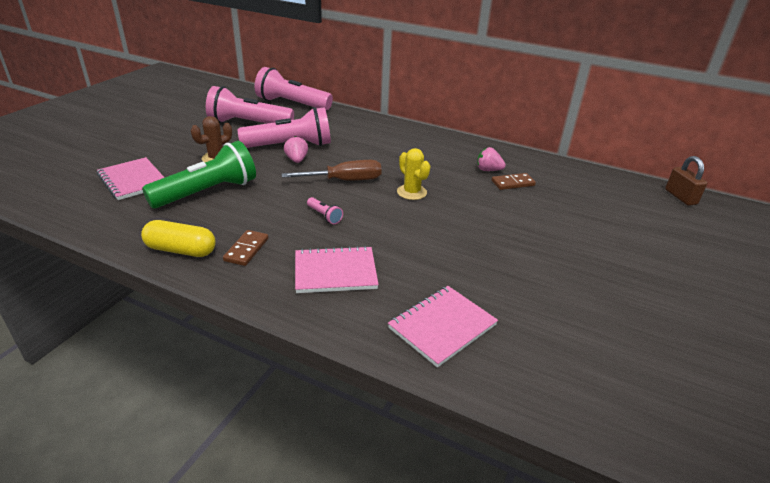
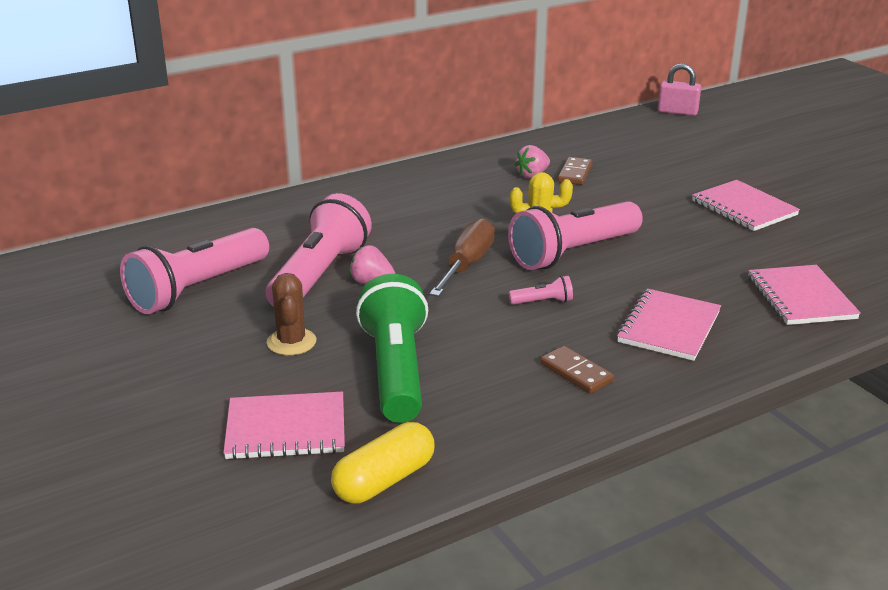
camera: 55 degrees left, 5 degrees down
yellow capsule [141,220,216,257] -> yellow capsule moved to [331,422,435,504]
pink flashlight [255,67,333,110] -> pink flashlight moved to [508,201,643,270]
brown padlock [665,156,707,206] -> pink padlock [658,63,701,116]
none -> pink notebook [692,180,800,231]

